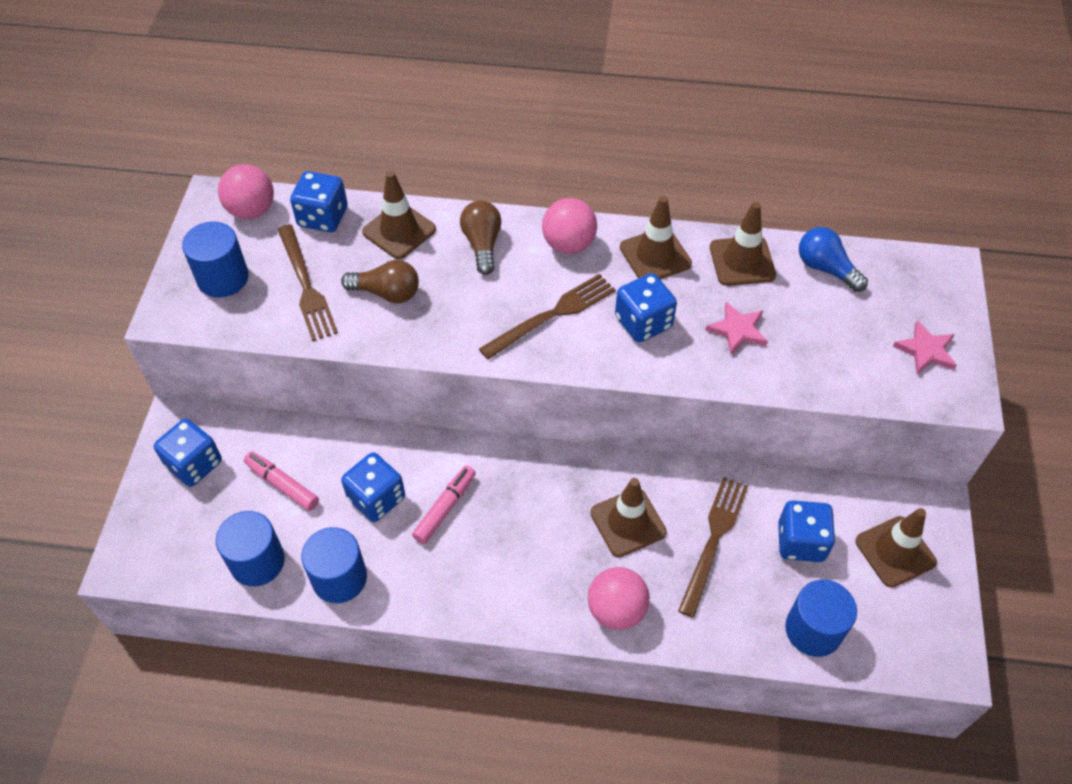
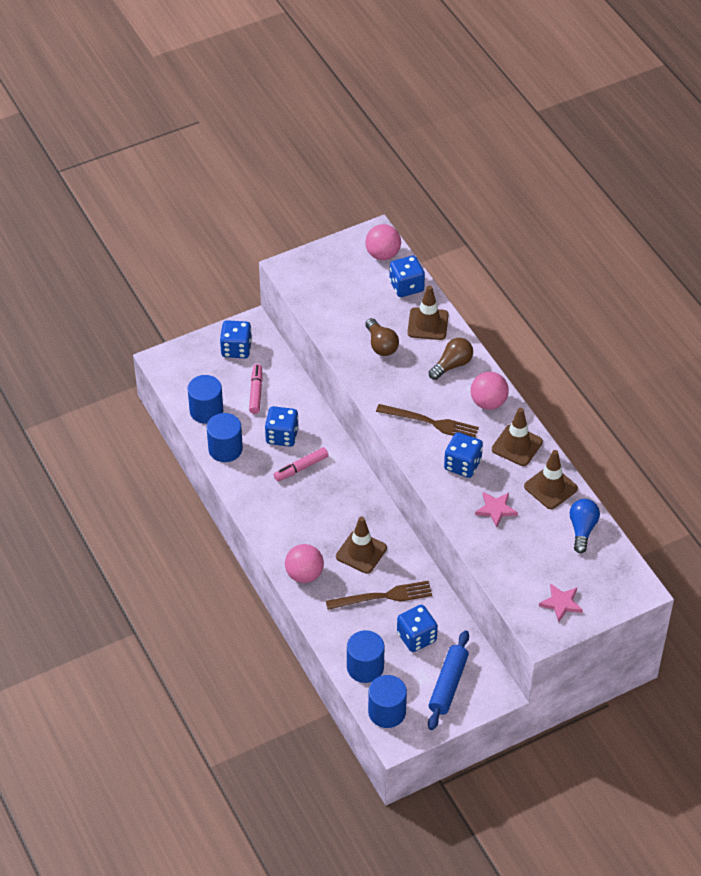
camera: 55 degrees right, 5 degrees down
blue cylinder [182,222,249,298] -> blue cylinder moved to [368,675,407,728]
brown fork [277,224,338,341] -> none
pink marker [412,466,476,544] -> pink marker turned 150 degrees clockwise [274,447,329,481]
brown traffic cone [855,508,937,588] -> blue rolling pin [428,630,469,730]

